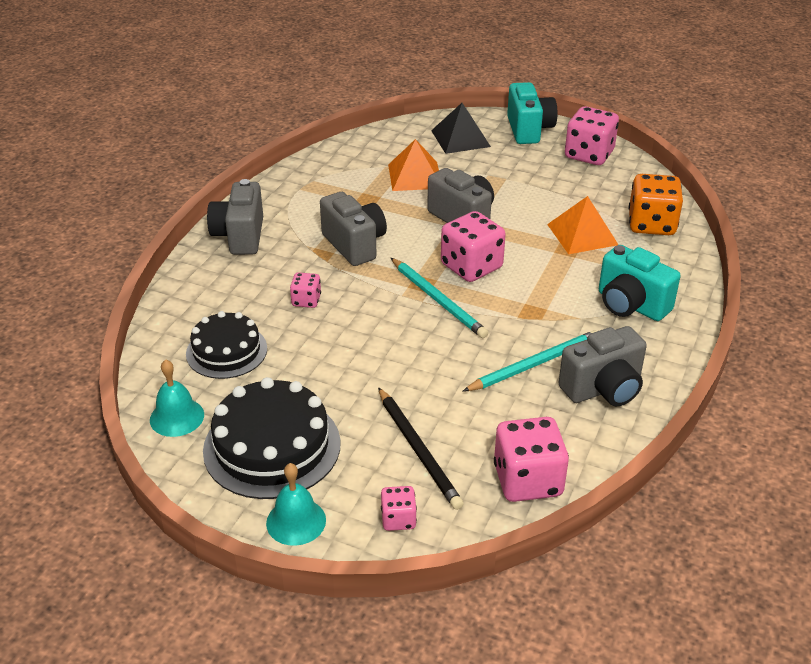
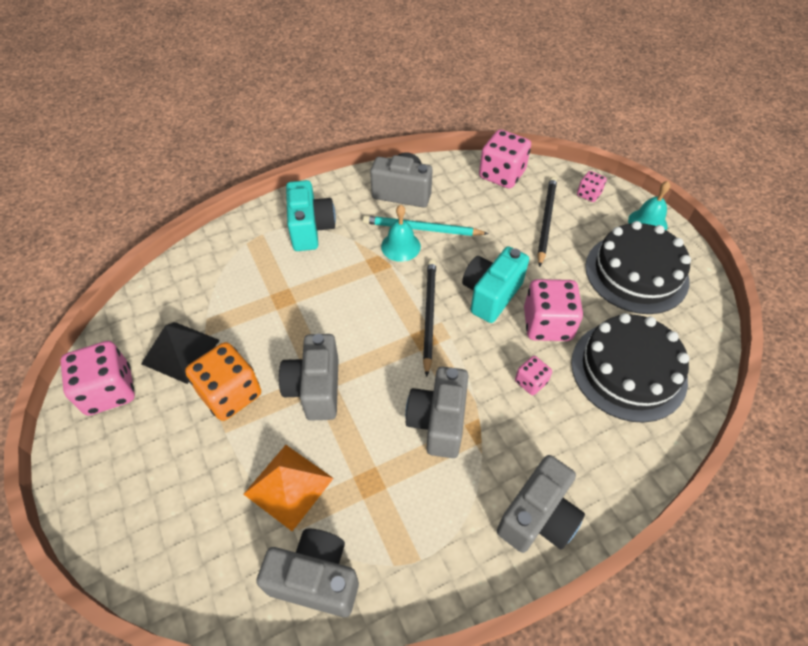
camera: 140 degrees left, 15 degrees up
turquoise bell [150,360,204,437] -> turquoise bell moved to [381,205,421,262]
black cake [186,311,267,379] -> black cake [571,313,689,423], size x1.53
turquoise pencil [391,258,488,338] -> black pencil [423,259,436,377]
black pyramid [431,103,491,154] -> black pyramid moved to [141,322,220,384]
pink dice [441,211,506,282] -> pink dice moved to [524,279,583,341]
turquoise camera [507,82,557,144] -> turquoise camera moved to [462,246,529,323]
orange pyramid [547,196,619,254] -> none
orange dice [629,174,683,235] -> orange dice moved to [185,342,261,421]
none -> grey camera [256,529,359,617]

